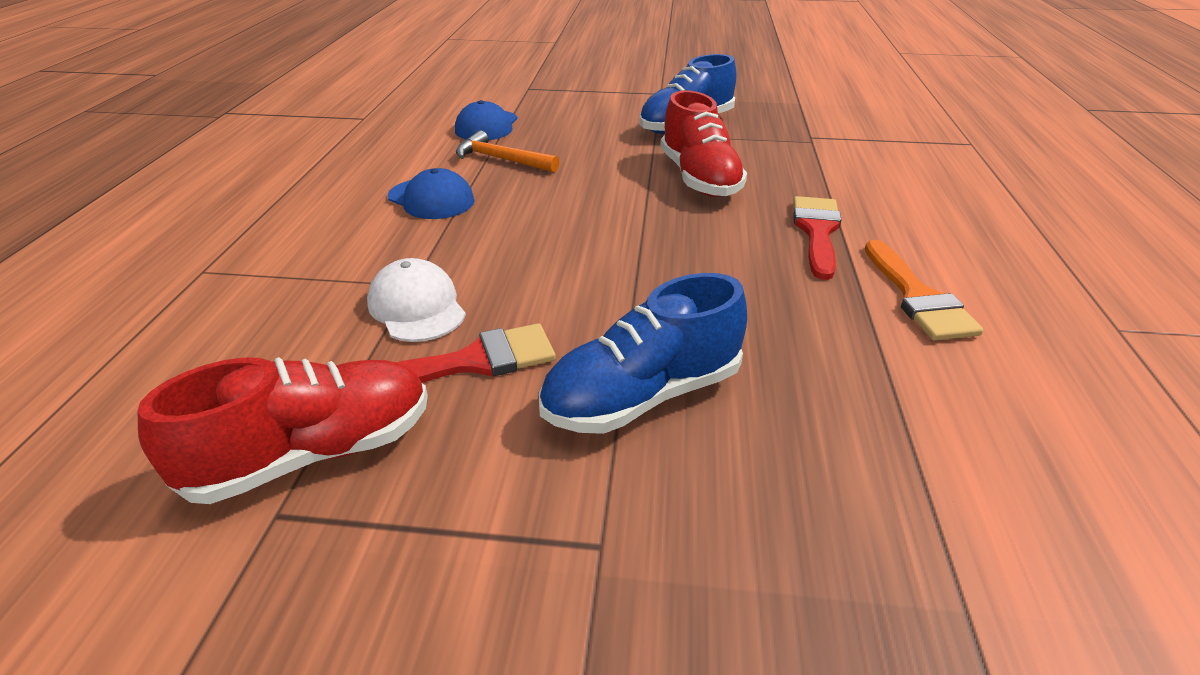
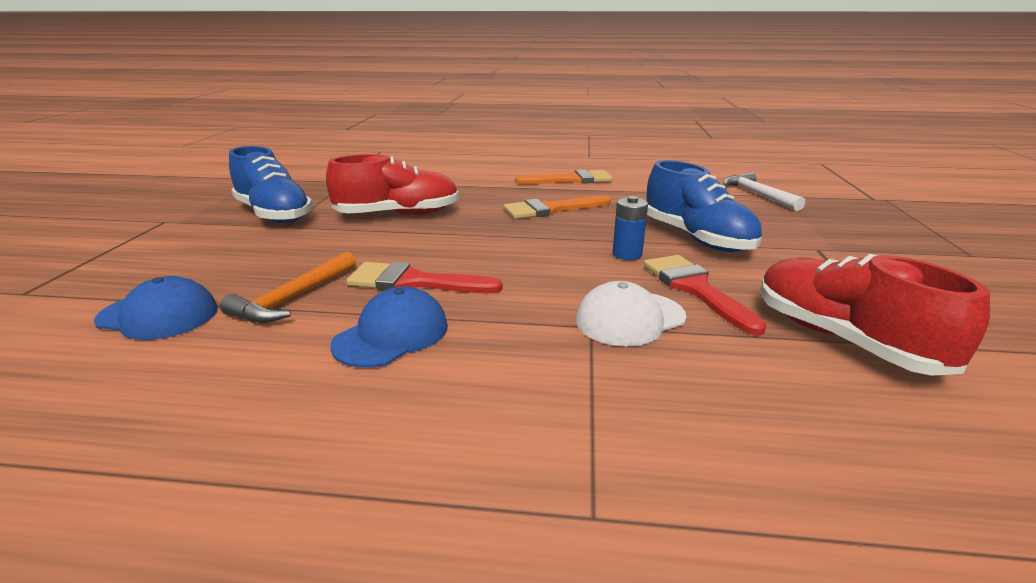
camera: 90 degrees left, 10 degrees down
red brush [793,196,842,280] -> red brush moved to [346,262,503,293]
none -> orange brush [503,195,611,219]
none -> blue battery [613,196,648,260]
none -> white hammer [723,172,805,211]

